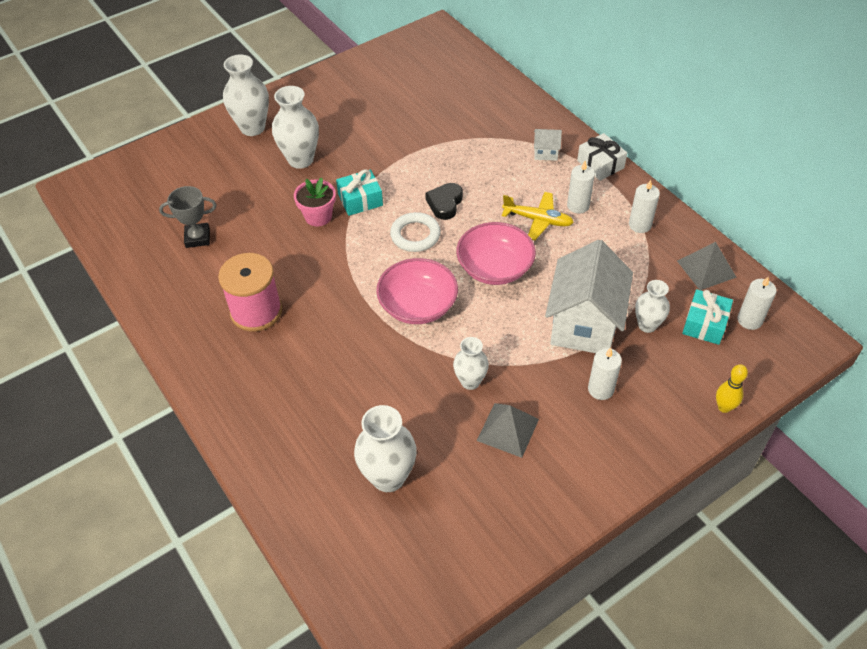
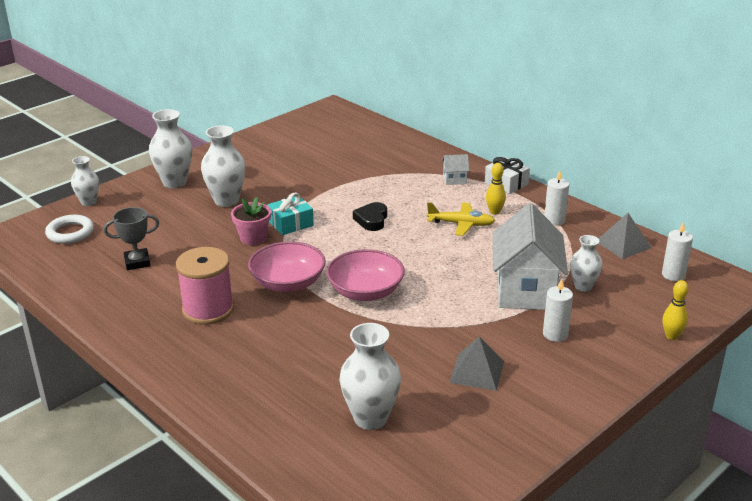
camera: 10 degrees left, 20 degrees down
white ring [390,212,441,252] -> white ring moved to [45,215,94,244]
white vase [453,337,489,390] -> white vase moved to [71,156,99,206]
pink bowl [456,222,536,285] -> pink bowl moved to [248,241,326,292]
white candle [567,161,595,214] -> yellow bowling pin [486,163,506,215]
turquoise gift [682,289,733,345] -> none

